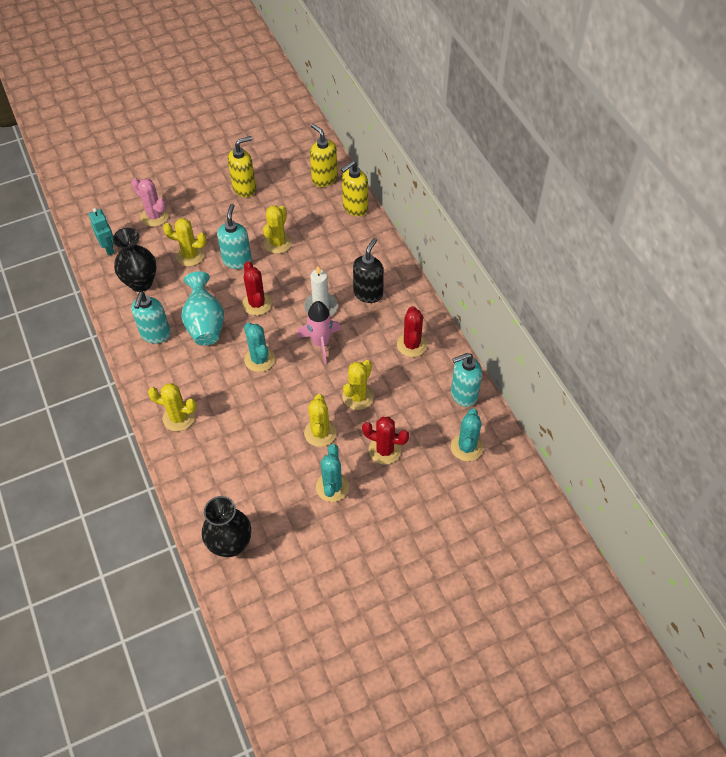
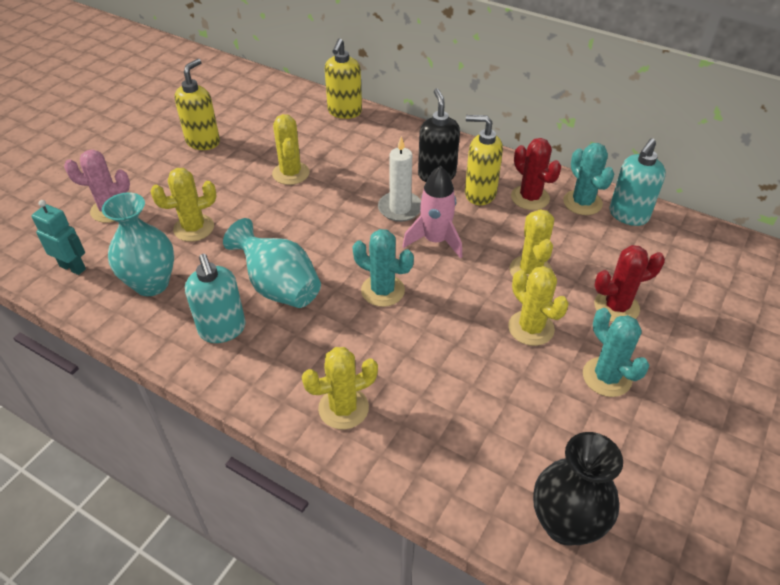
camera: 35 degrees left, 10 degrees down
black vase [113,228,157,292] -> turquoise vase [102,192,174,296]
turquoise soap dispenser [217,204,252,269] -> none
red cactus [242,261,272,315] -> none
yellow soap dispenser [310,124,338,187] -> yellow soap dispenser moved to [465,115,503,205]
turquoise cactus [451,408,483,461] -> turquoise cactus moved to [563,143,614,215]

